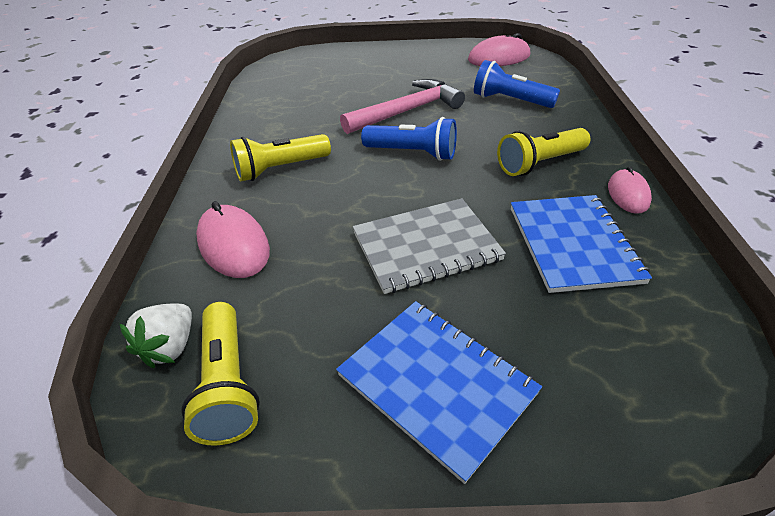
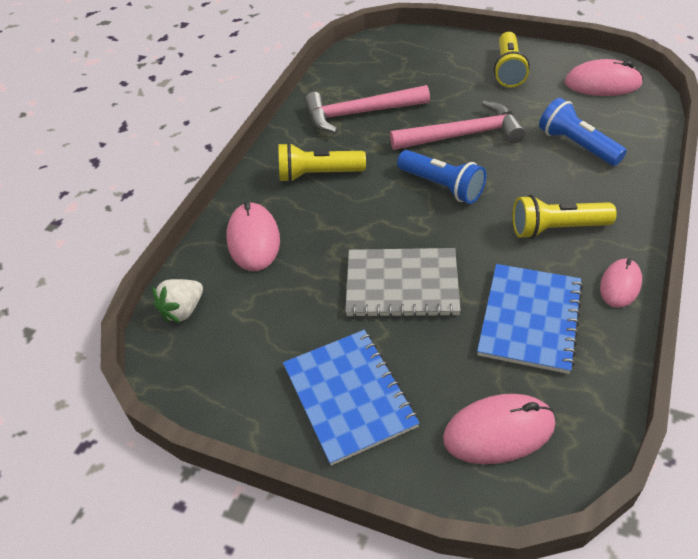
camera: 25 degrees right, 5 degrees up
yellow flashlight [181,302,260,446] -> yellow flashlight moved to [494,32,530,88]
none -> pink hammer [305,85,430,133]
none -> pink mouse [443,394,555,464]

